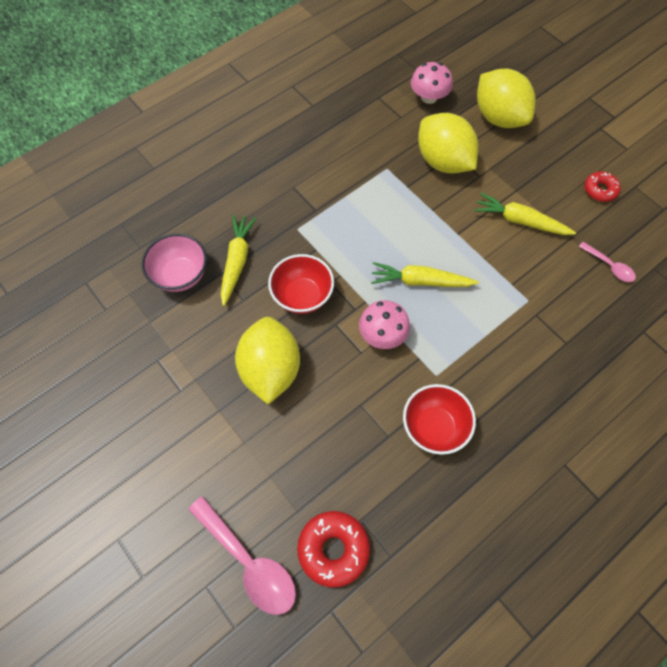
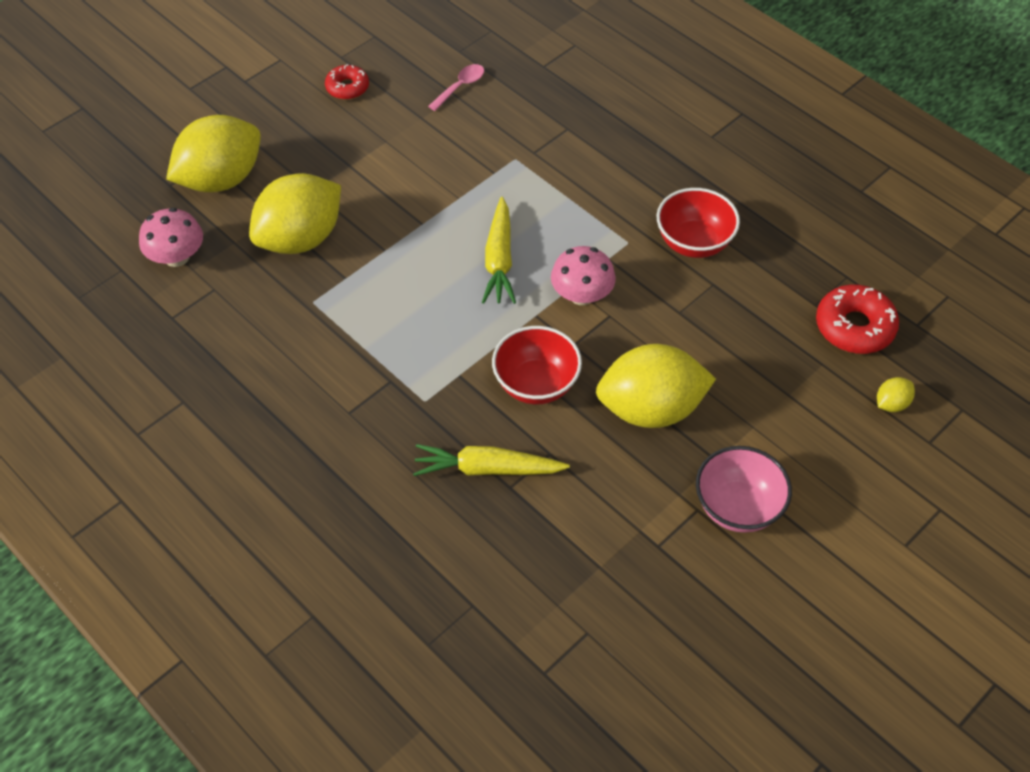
camera: 95 degrees left, 10 degrees down
pink bowl [142,234,207,292] -> pink bowl moved to [696,446,792,533]
pink spoon [188,496,296,615] -> yellow lemon [877,377,915,412]
yellow carrot [474,193,576,235] -> none

